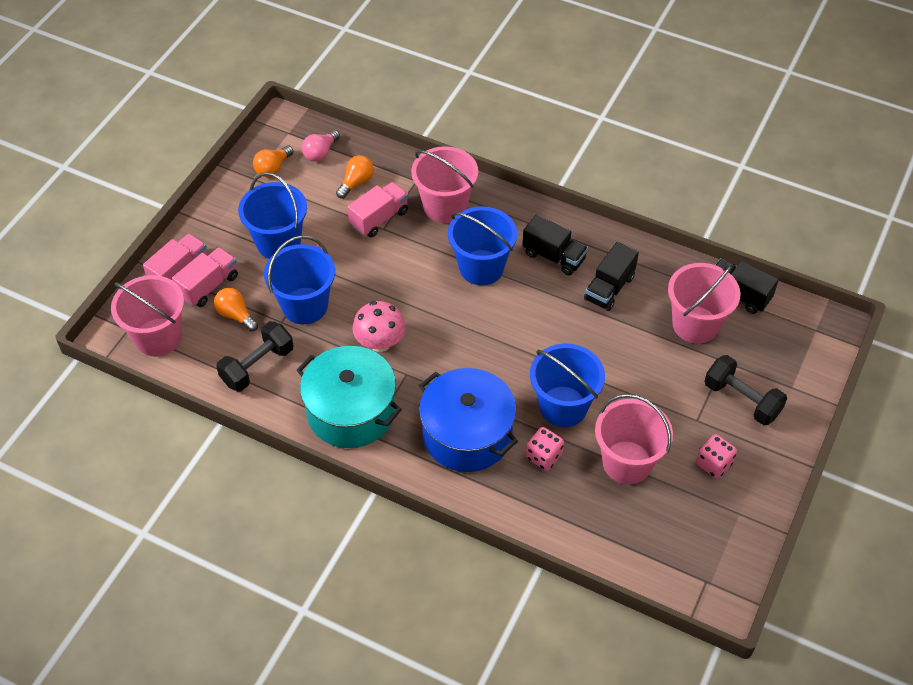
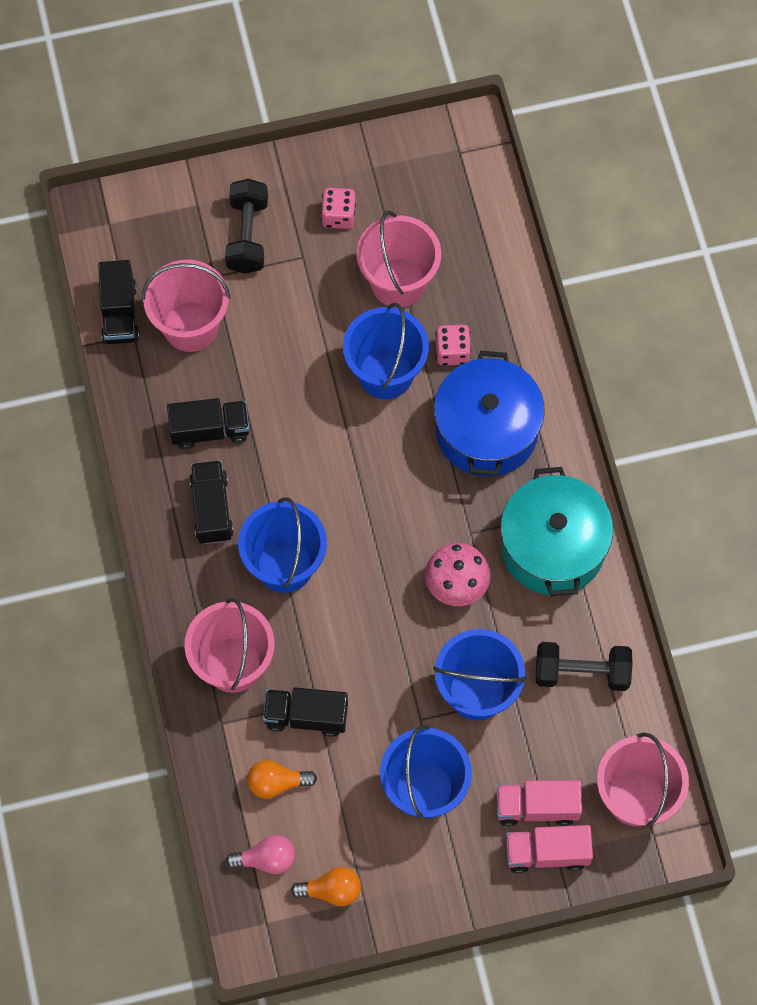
camera: 130 degrees left, 15 degrees up
orange light bulb [214,288,258,332] -> none
pink truck [347,182,408,237] -> black truck [263,688,348,737]

